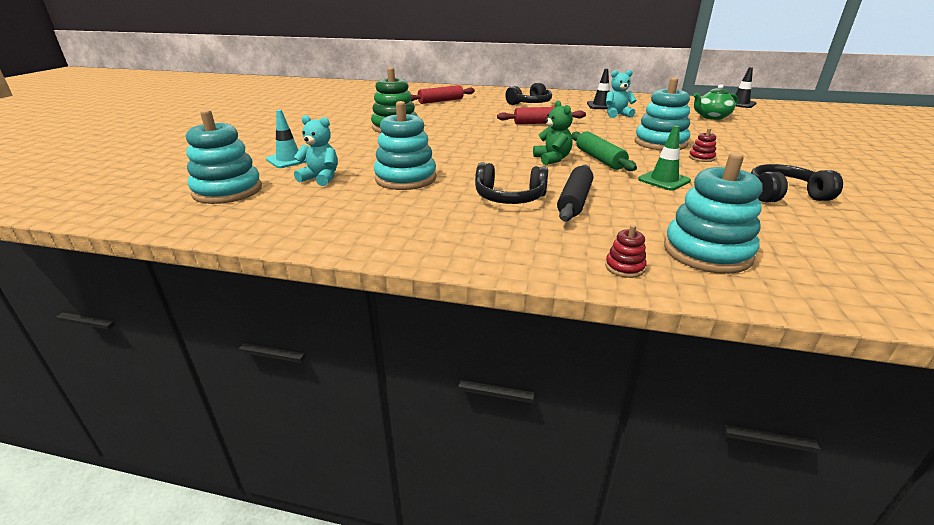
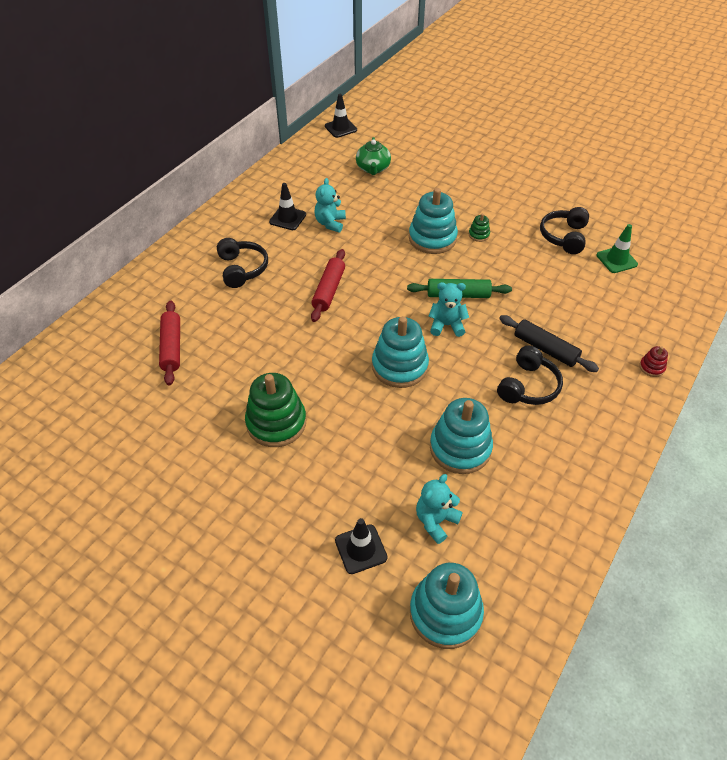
camera: 70 degrees left, 20 degrees up
turquoise traffic cone [266,110,306,168] -> black traffic cone [335,518,387,574]
green teddy bear [533,100,573,165] -> turquoise teddy bear [429,282,469,337]
green traffic cone [638,125,691,191] -> green traffic cone moved to [596,224,638,273]
turquoise stacking toy [664,152,763,274] -> turquoise stacking toy moved to [372,316,429,388]
red stacking toy [689,128,716,162] -> green stacking toy [469,214,490,242]

